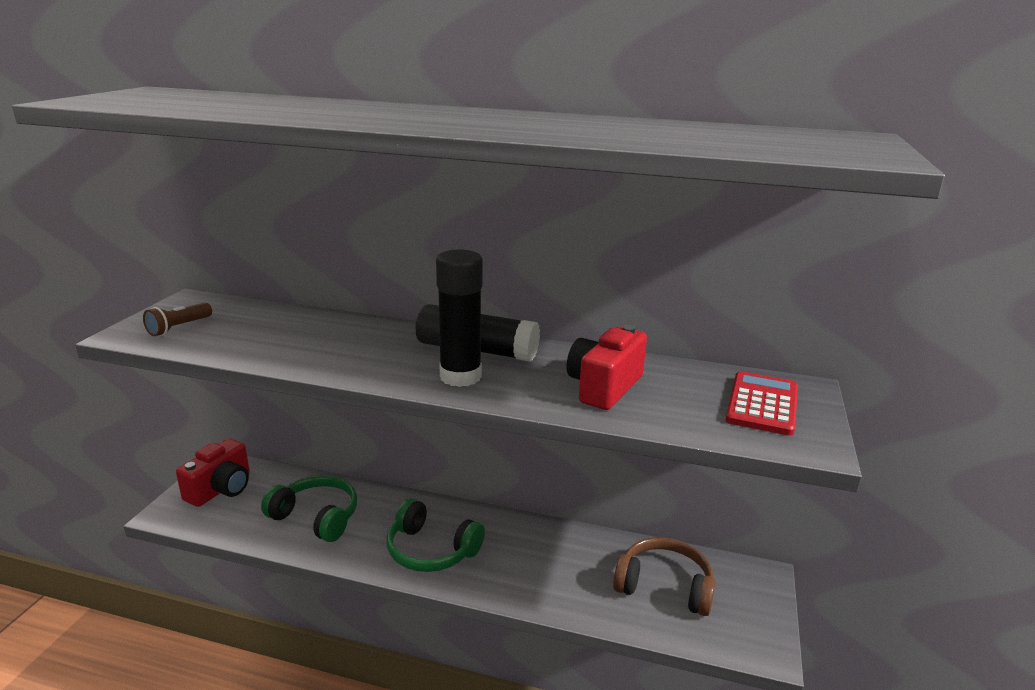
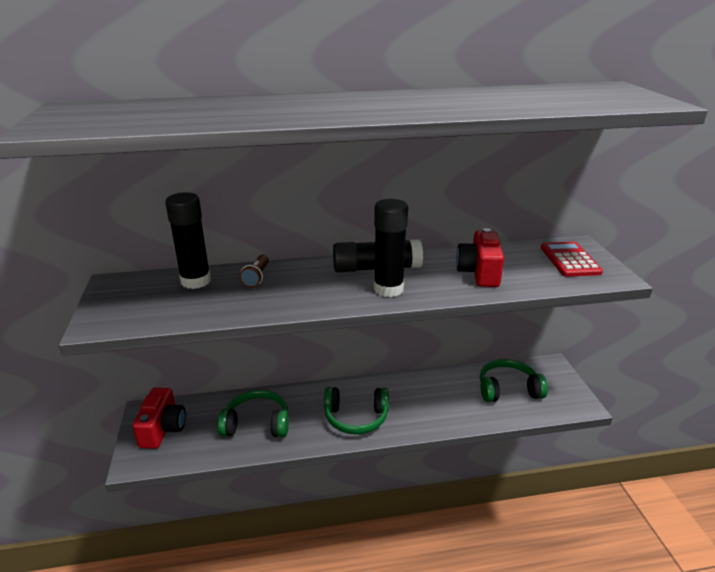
camera: 25 degrees left, 5 degrees up
brown flashlight [143,303,212,336] -> brown flashlight moved to [239,255,269,288]
brown headphones [613,537,716,616] -> green headphones [480,359,548,402]
none -> black glue stick [165,192,211,289]

